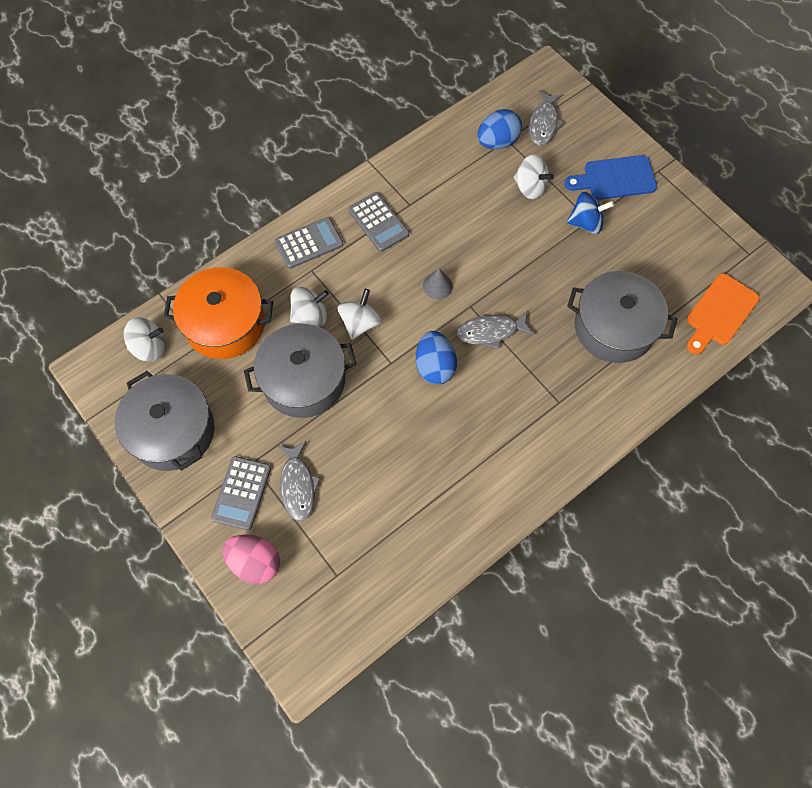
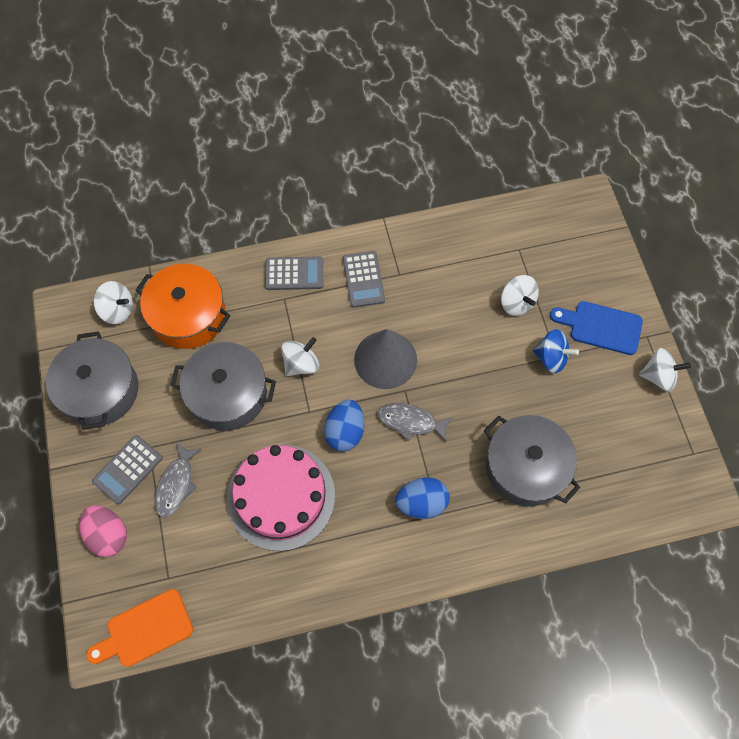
camera: 25 degrees right, 0 degrees up
white spinning top [290,287,329,327] -> white spinning top moved to [639,348,691,392]
grey cone [423,268,453,299] -> grey cone [354,329,417,389], size x2.17
blue egg [477,109,522,149] -> blue egg moved to [395,477,450,519]
grey fish [528,90,564,145] -> none
orange cutting board [687,273,759,355] -> orange cutting board moved to [86,589,193,667]
none -> pink cake [227,445,335,551]

